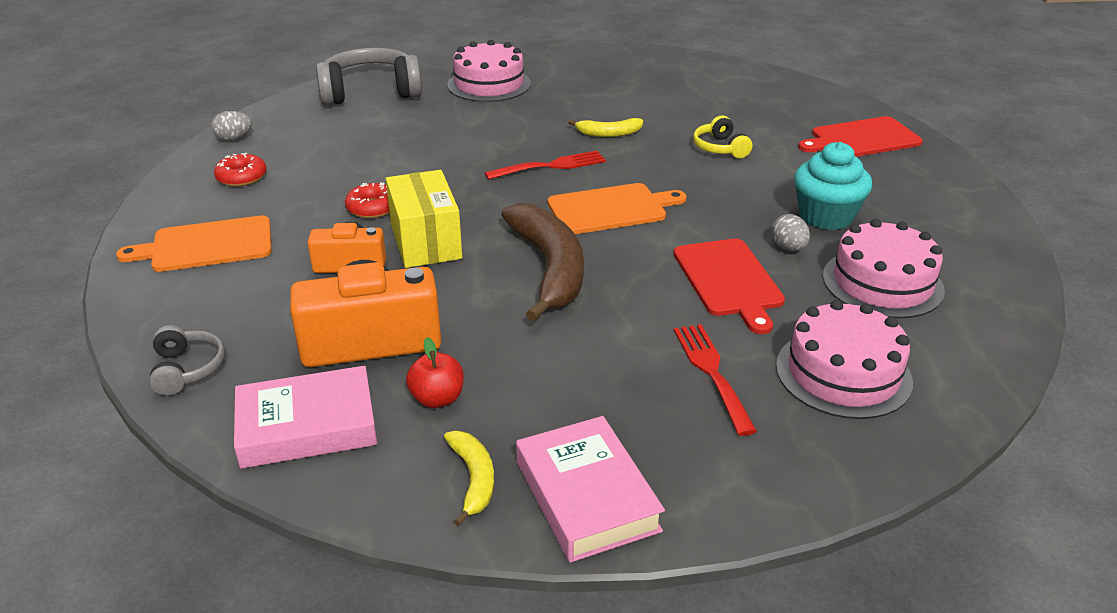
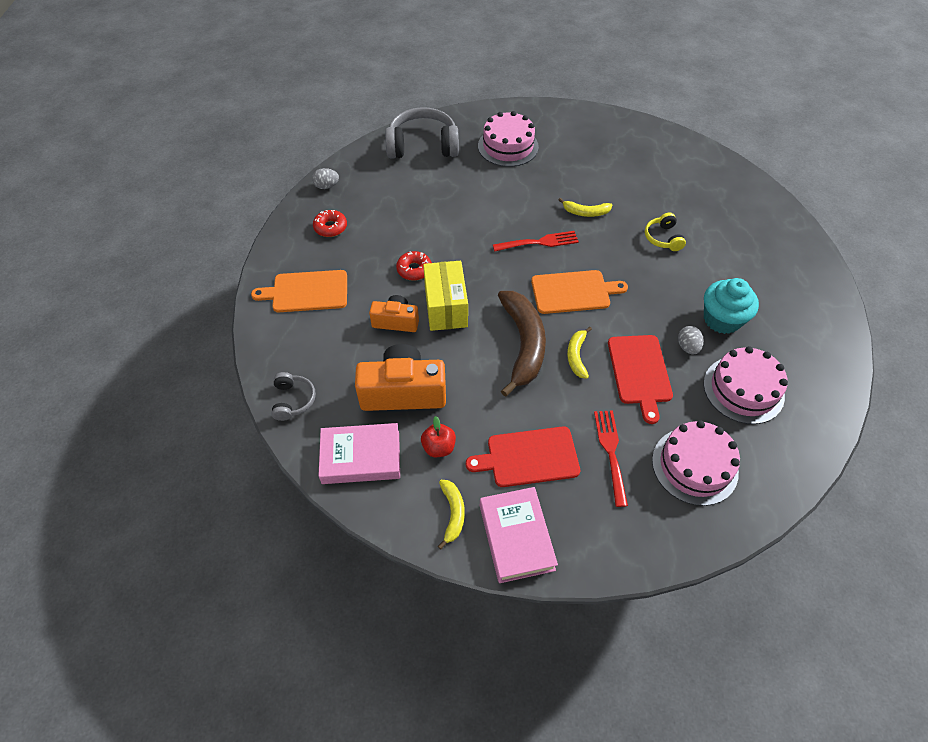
camera: 10 degrees right, 20 degrees up
red cutting board [798,116,923,157] -> red cutting board moved to [466,426,580,487]
none -> yellow banana [567,327,592,379]

